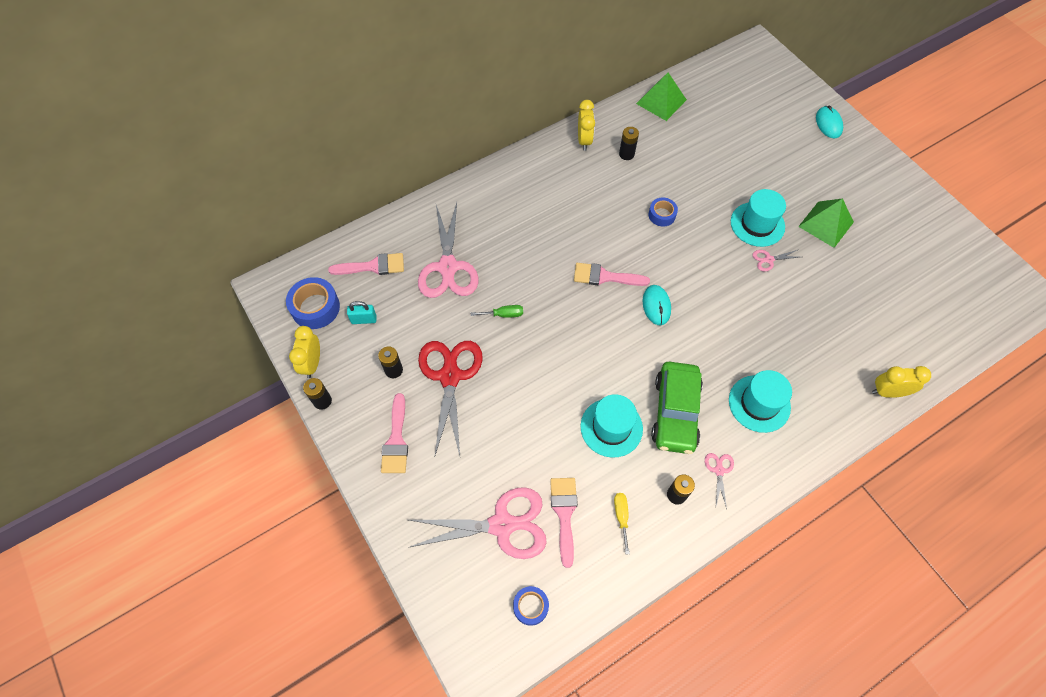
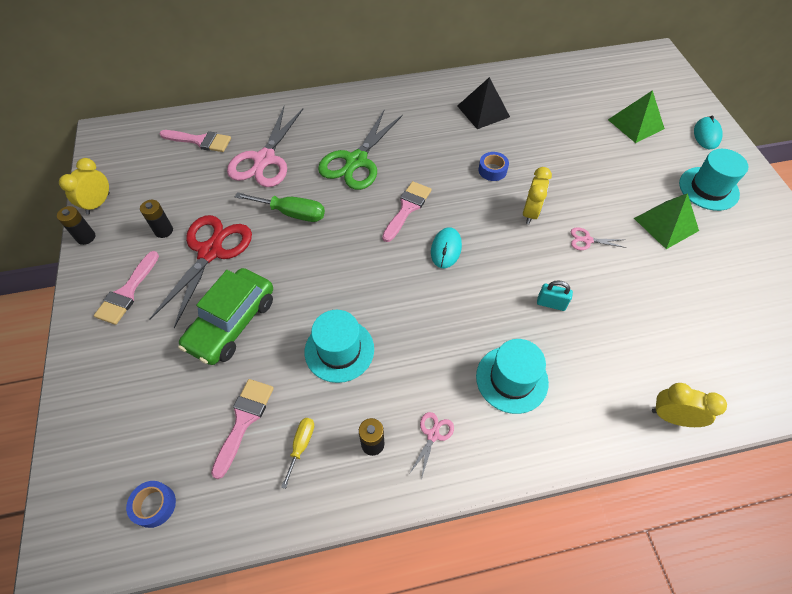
camera: 20 degrees right, 5 degrees down
blue tape [286,277,340,329] -> none
turquoise padlock [347,301,377,324] -> turquoise padlock moved to [537,280,573,311]
pink scissors [408,487,547,559] -> none
green screwdriver [471,305,523,318] -> green screwdriver [235,192,325,222], size x1.71
pink brush [574,263,650,286] -> pink brush turned 90 degrees clockwise [382,181,432,242]
yellow clock [578,100,595,151] -> yellow clock moved to [523,167,552,224]
black battery [619,127,639,160] -> black pyramid [457,77,510,129]
green pyramid [636,73,687,121] -> green pyramid moved to [608,90,665,143]
green car [651,362,703,454] -> green car moved to [178,268,273,365]
turquoise hat [731,189,786,247] -> turquoise hat moved to [679,149,749,211]
none -> green scissors [318,110,403,190]

